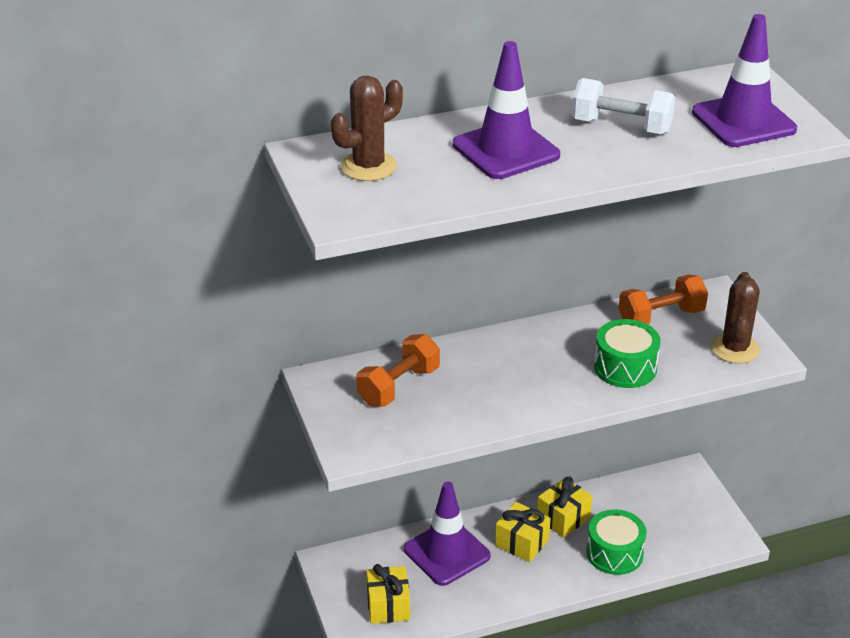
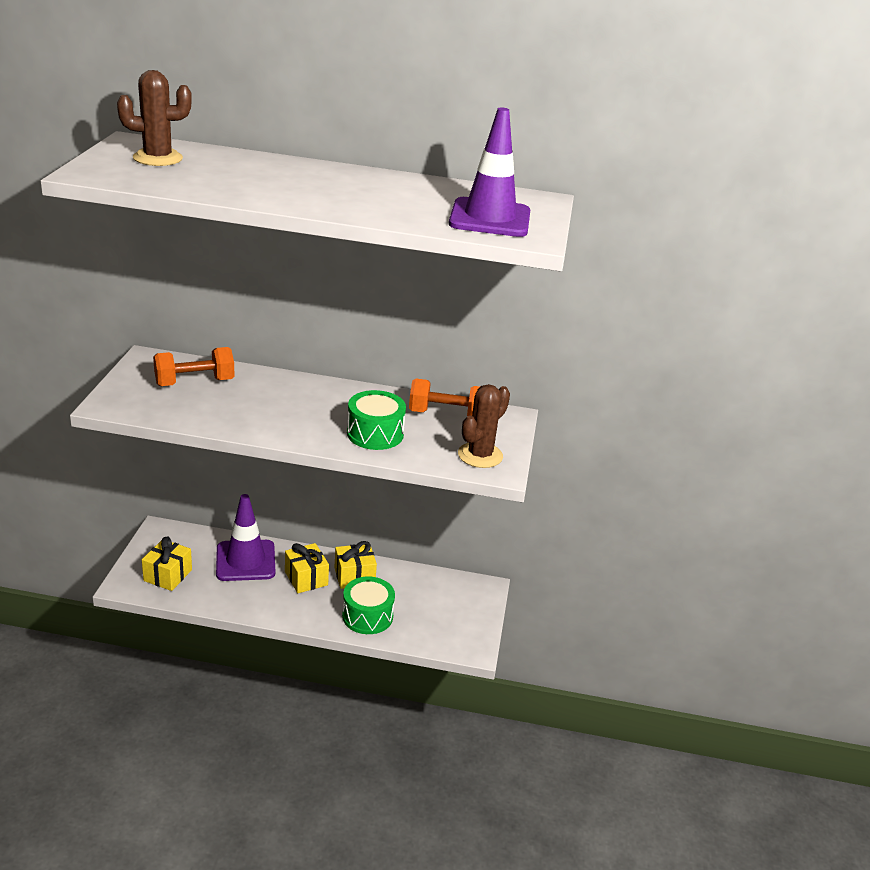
camera: 25 degrees right, 5 degrees down
purple traffic cone [453,41,560,179] -> none
white dumbbell [572,78,676,135] -> none

